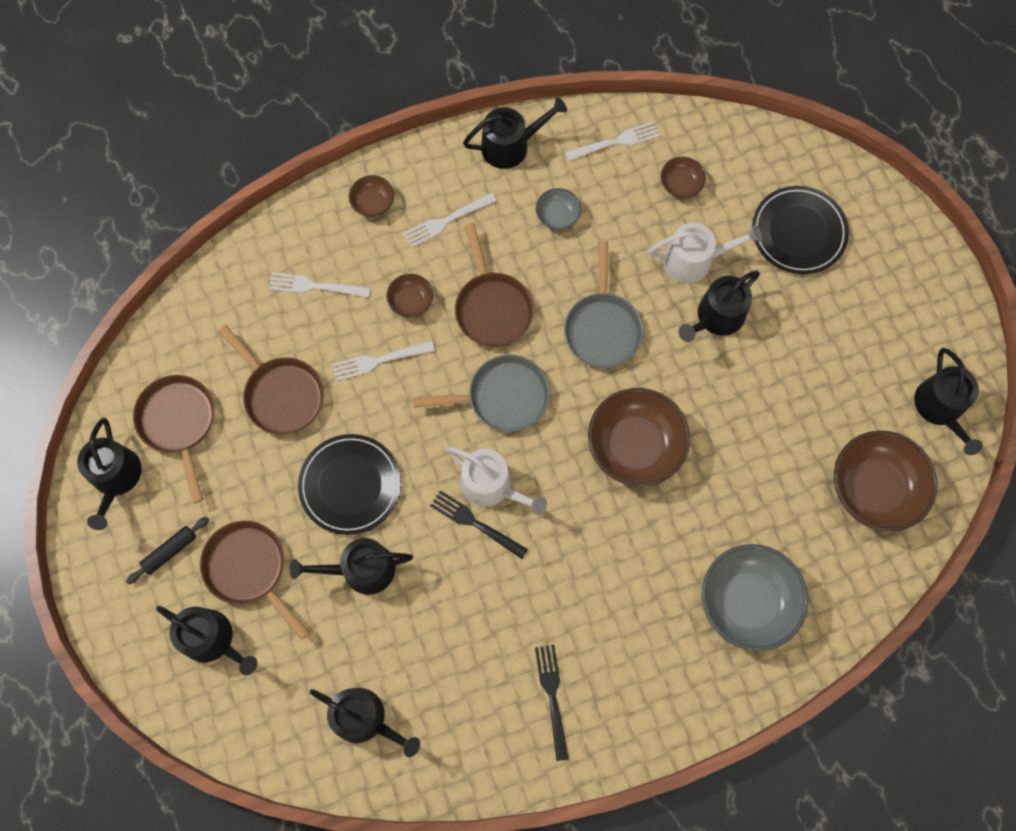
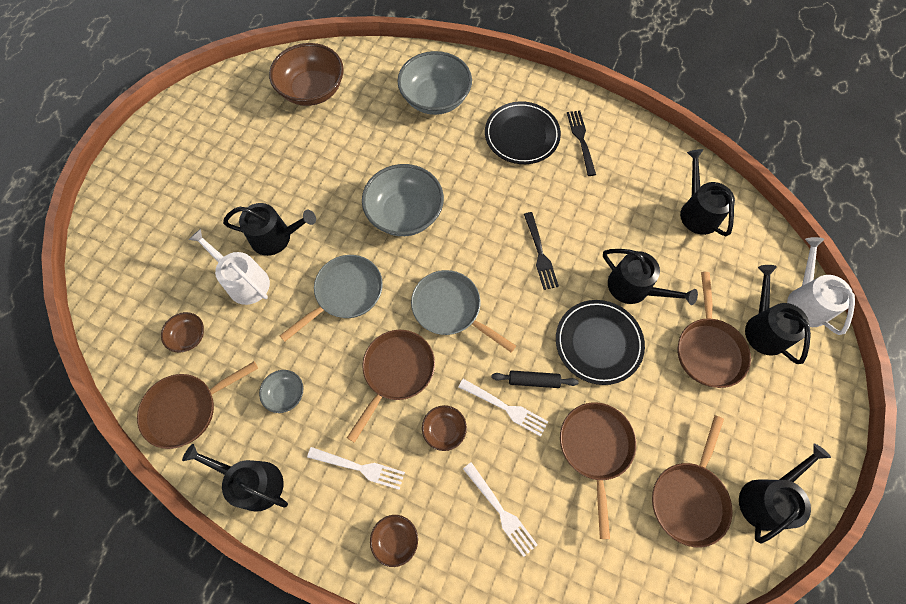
camera: 135 degrees left, 5 degrees down
black rolling pin [126,517,209,584] -> black rolling pin moved to [492,370,579,388]
white watering can [446,447,547,515] -> white watering can moved to [787,237,855,335]
black fork [535,645,569,761] -> black fork turned 135 degrees clockwise [567,111,596,176]
white fork [565,121,660,161] -> brown pan [137,361,258,449]
brown bowl [588,388,690,486] -> grey bowl [362,164,444,236]
black plate [752,186,849,274] -> black plate moved to [485,101,561,164]
black watering can [914,348,983,455] -> none

